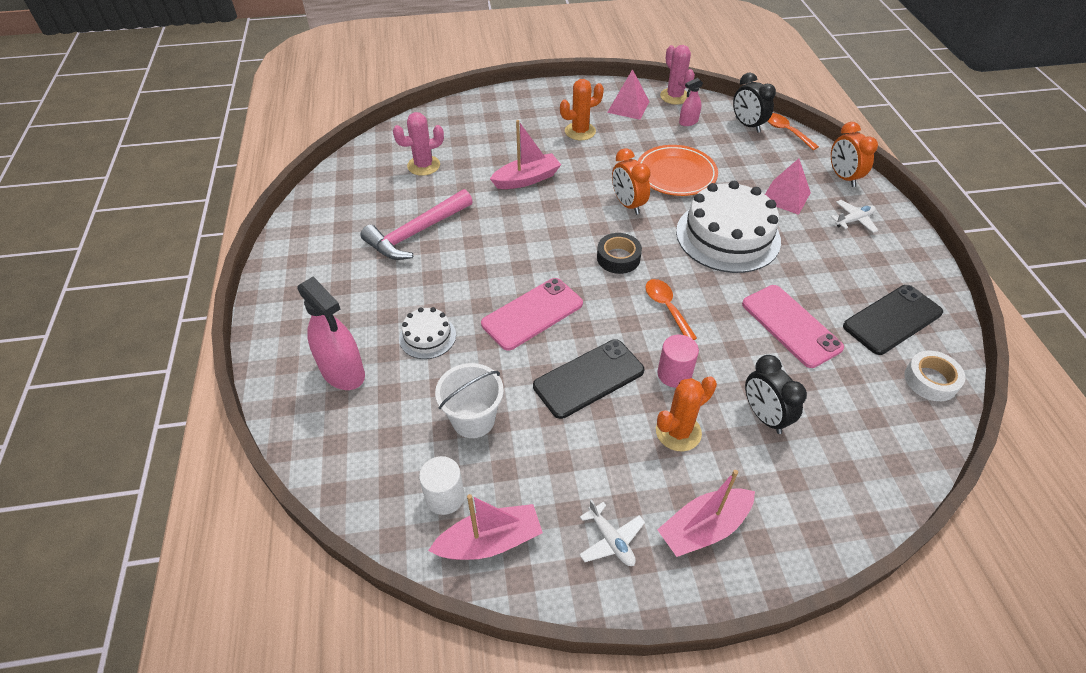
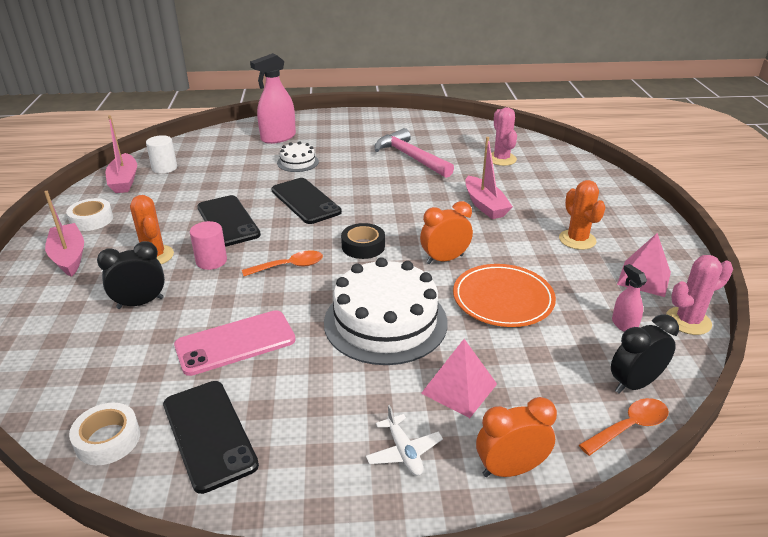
camera: 95 degrees right, 15 degrees down
white bucket [435,363,504,438] -> none
pink phone [481,278,583,351] -> black phone [271,178,342,224]
white plane [579,499,645,566] -> white tape [66,198,113,231]

